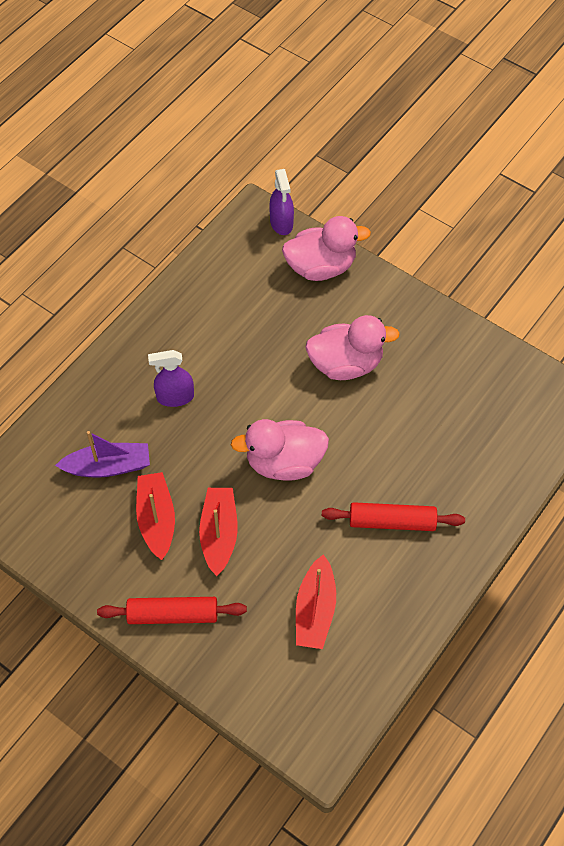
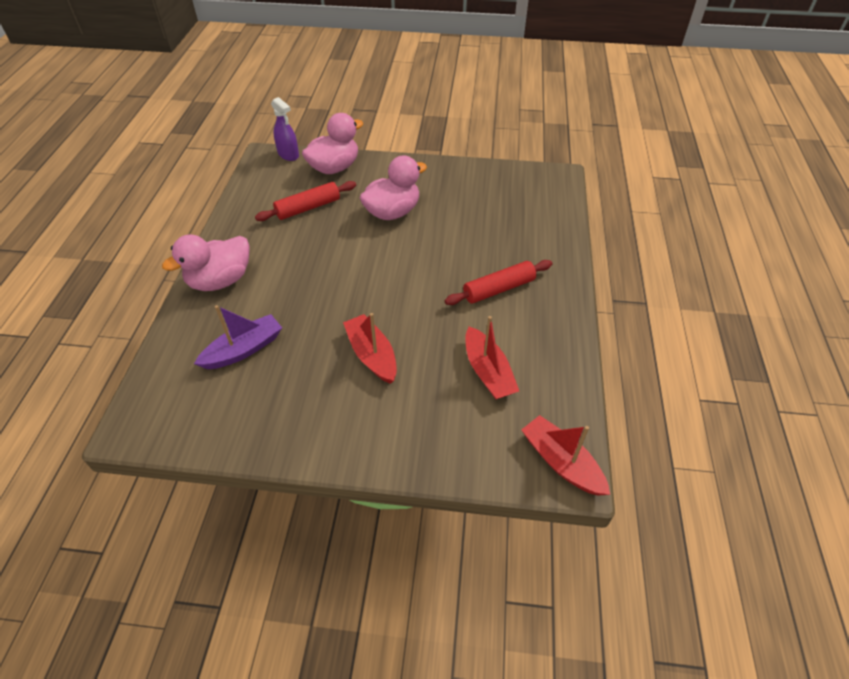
camera: 30 degrees left, 10 degrees down
red rolling pin [97,597,247,624] -> red rolling pin moved to [255,181,356,221]
red boat [136,472,175,560] -> red boat moved to [521,415,610,496]
purple spray bottle [148,350,194,407] -> none
pink duck [231,419,329,481] -> pink duck moved to [162,234,249,291]

